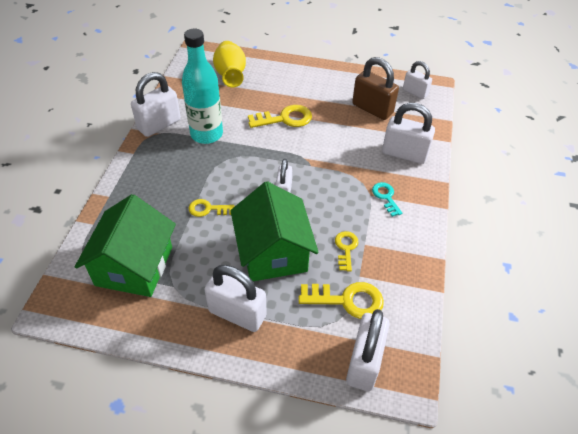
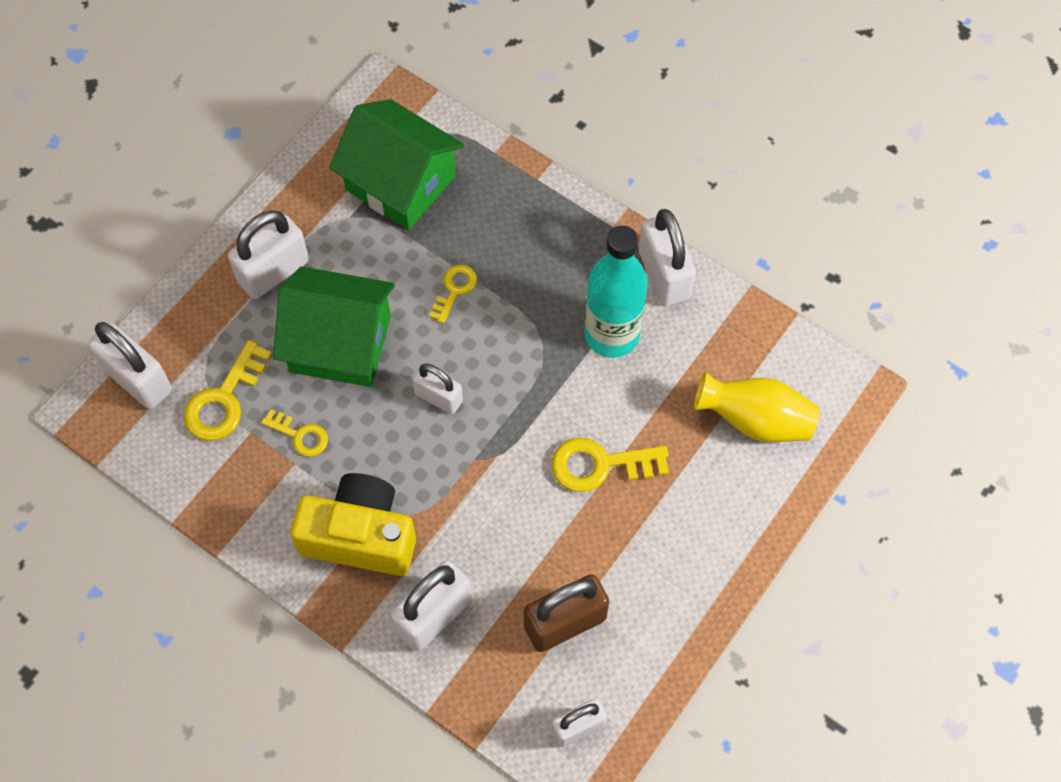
camera: 115 degrees right, 15 degrees up
yellow key [248,105,312,128] -> yellow key turned 75 degrees clockwise [552,437,669,492]
turquoise key [372,182,402,217] -> yellow camera [290,473,416,576]

